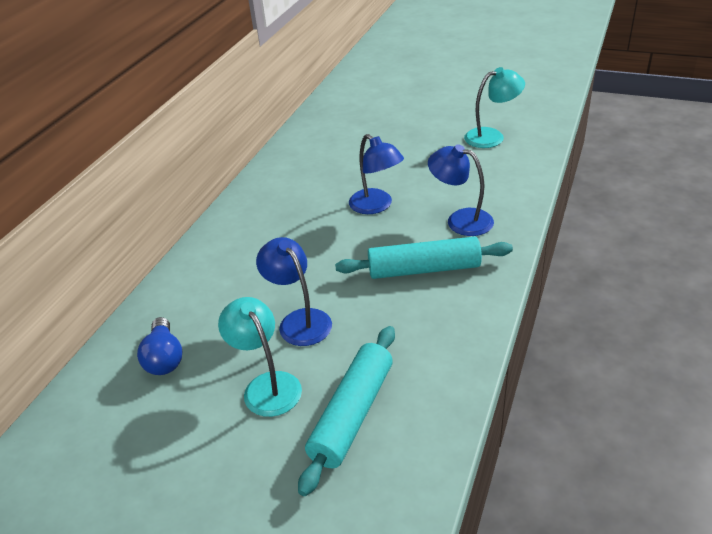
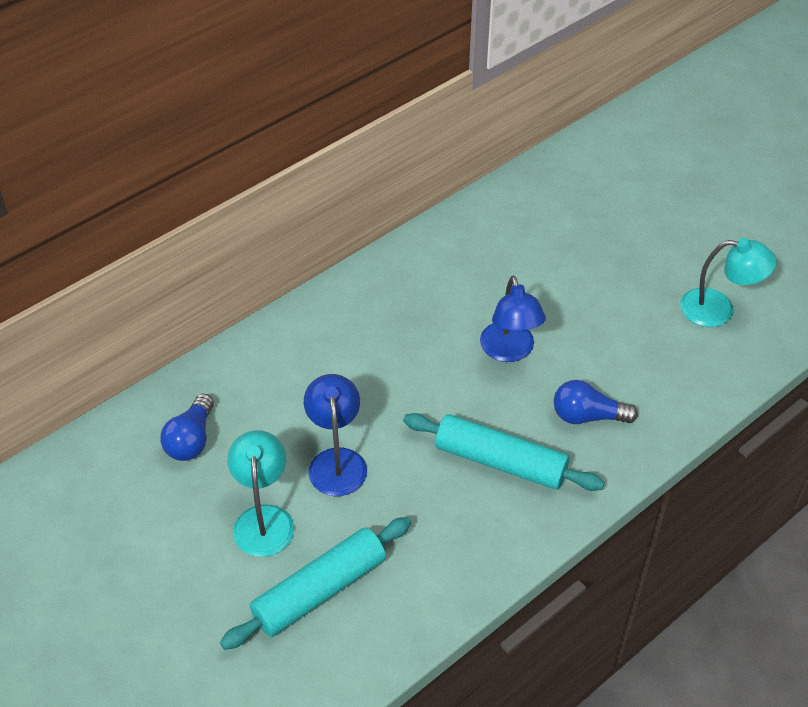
camera: 25 degrees right, 10 degrees up
blue lamp [428,144,494,236] -> blue light bulb [554,380,638,424]

